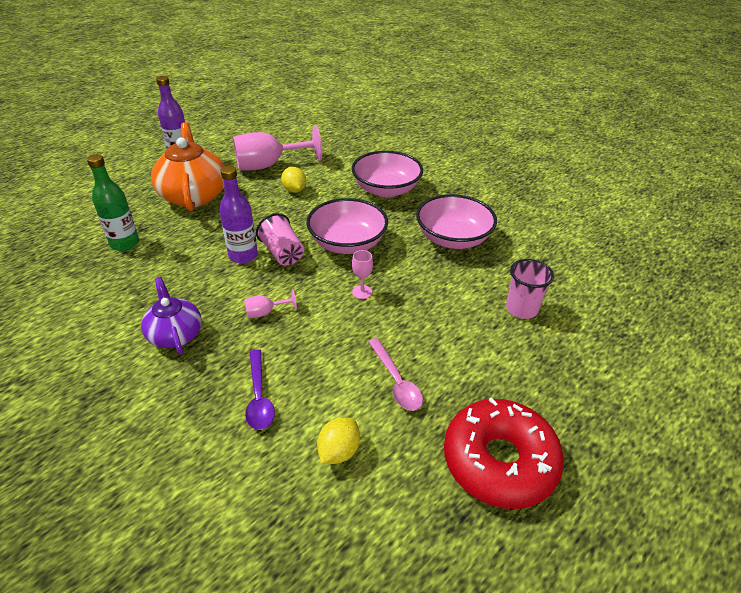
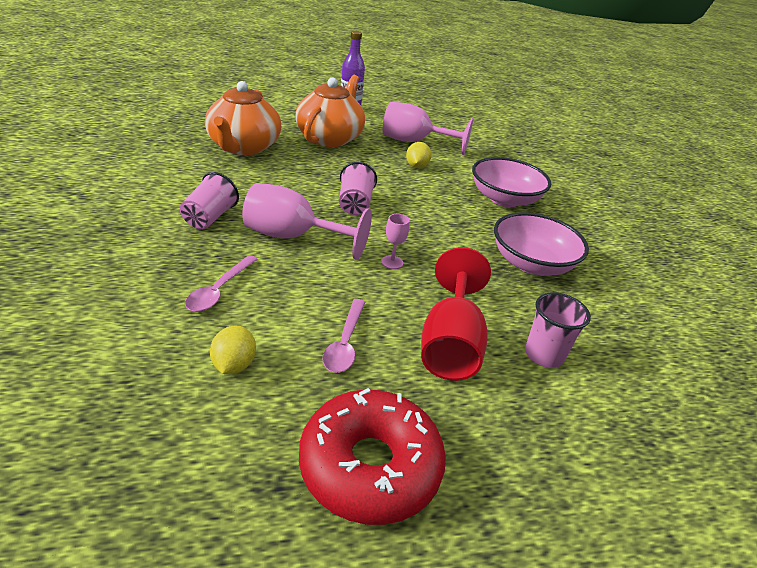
camera: 30 degrees right, 5 degrees down
green bottle [87,154,139,251] -> orange teapot [205,81,281,155]
purple teapot [141,277,202,355] -> pink cup [180,172,239,230]
purple bottle [219,166,258,264] -> none
pink goblet [244,289,297,318] -> pink goblet [242,183,372,260], size x2.32
purple spoon [245,349,275,430] -> pink spoon [185,255,258,312]
pink bowl [306,198,388,254] -> none
yellow lemon [317,418,360,464] -> yellow lemon turned 60 degrees counterclockwise [210,326,256,374]
none -> red goblet [421,247,491,381]

